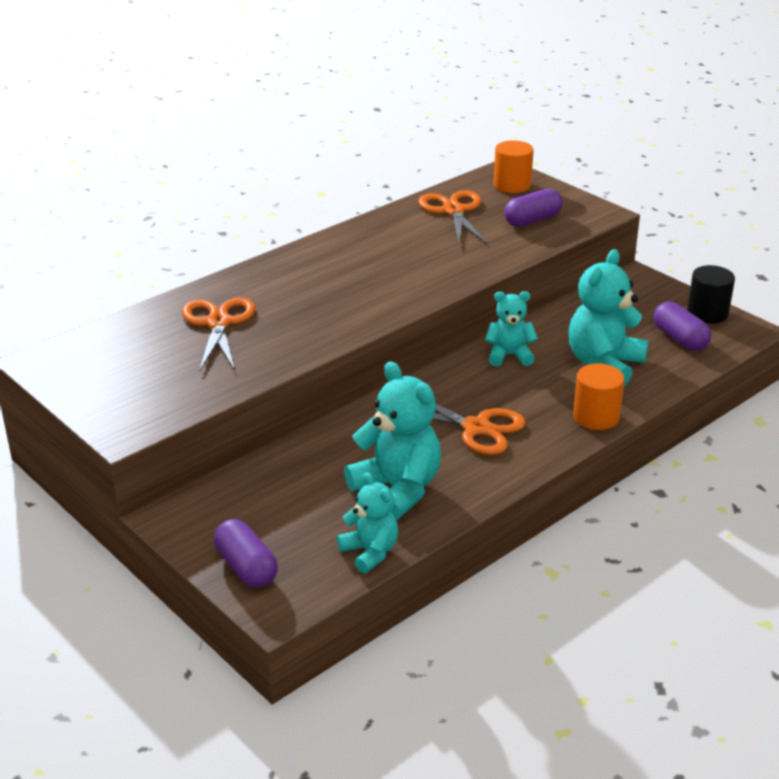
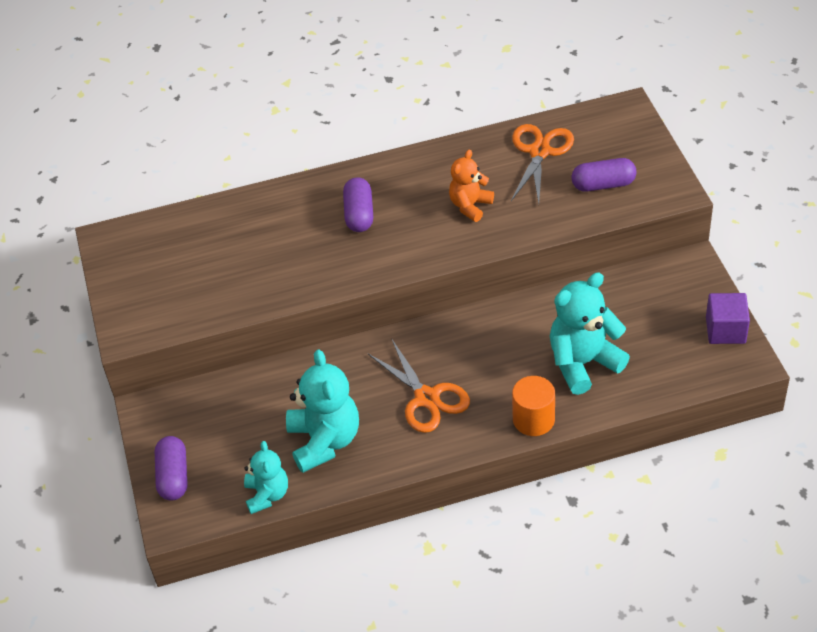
camera: 30 degrees right, 15 degrees up
orange scissors [182,298,255,371] -> none
turquoise teddy bear [485,291,538,367] -> none
orange cylinder [494,140,534,193] -> none
purple capsule [653,302,711,351] -> purple capsule moved to [343,177,373,232]
black cylinder [687,265,735,324] -> purple cube [706,293,750,344]
none -> orange teddy bear [449,150,494,222]

